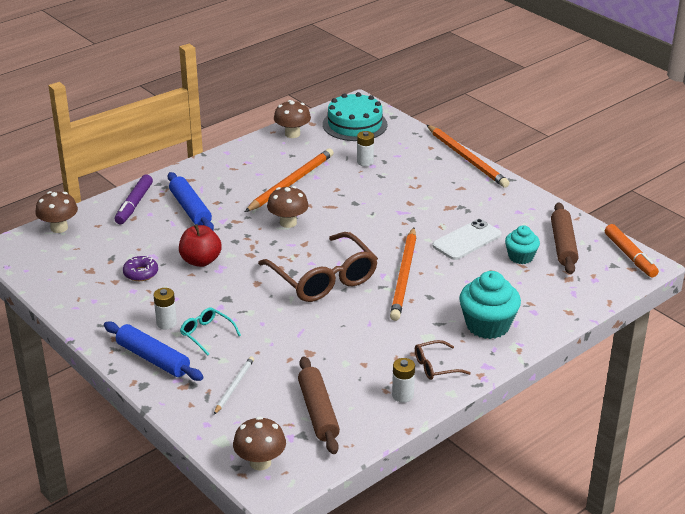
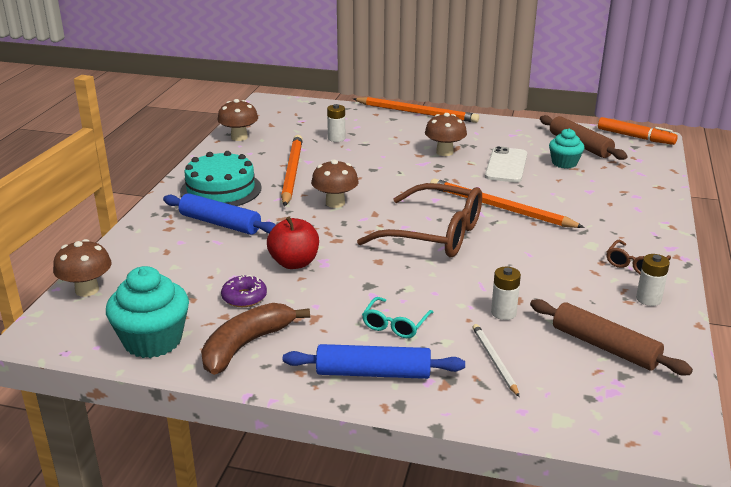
camera: 35 degrees left, 5 degrees down
purple marker [115,175,153,224] -> none
white battery [154,288,177,330] -> white battery moved to [491,267,521,320]
turquoise glasses [180,307,241,356] -> turquoise glasses turned 75 degrees counterclockwise [362,297,434,338]
brown mushroom [233,416,286,470] -> brown mushroom moved to [425,113,467,156]
turquoise cake [323,92,387,141] -> turquoise cake moved to [180,151,262,206]
orange pencil [390,227,416,321] -> orange pencil turned 150 degrees clockwise [430,179,585,228]
turquoise cupcake [459,271,521,339] -> turquoise cupcake moved to [106,266,189,358]
none -> brown banana [201,303,310,375]

